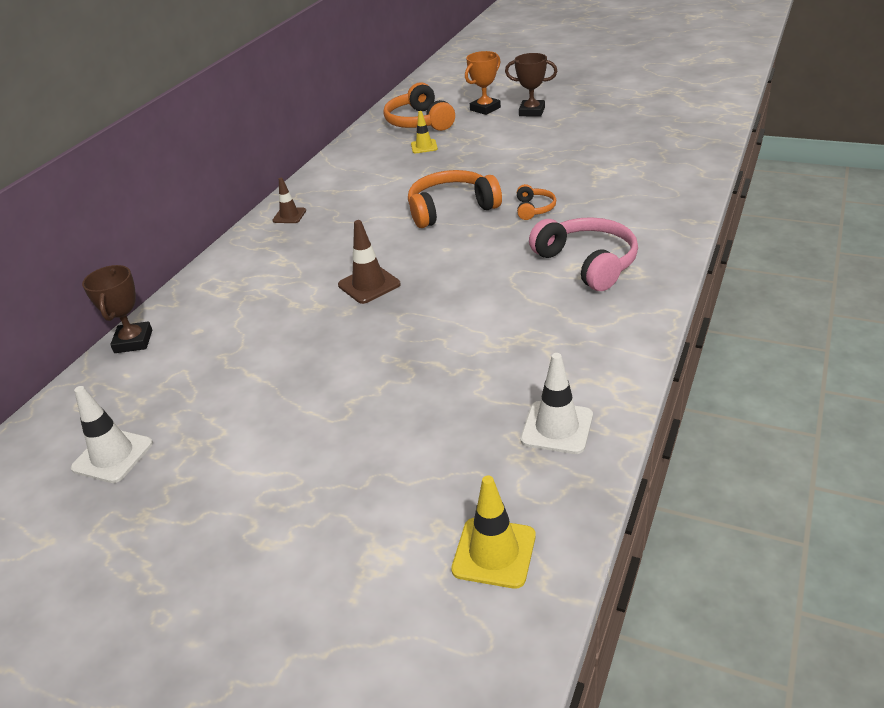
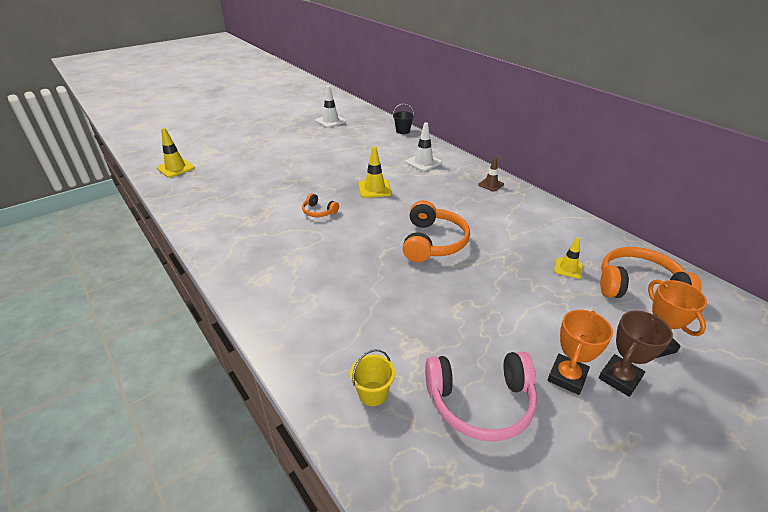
camera: 115 degrees right, 0 degrees up
brown trophy [82,265,152,353] -> black bucket [392,104,414,134]
brown traffic cone [338,220,401,304] -> yellow traffic cone [359,146,392,198]
orange headphones [517,184,556,220] -> orange headphones moved to [302,193,339,217]
white traffic cone [521,353,593,454] -> white traffic cone moved to [406,123,442,171]
pink headphones [529,217,638,291] -> pink headphones moved to [425,351,537,441]
none -> yellow bucket [350,349,395,406]
none -> orange trophy [548,310,613,395]

